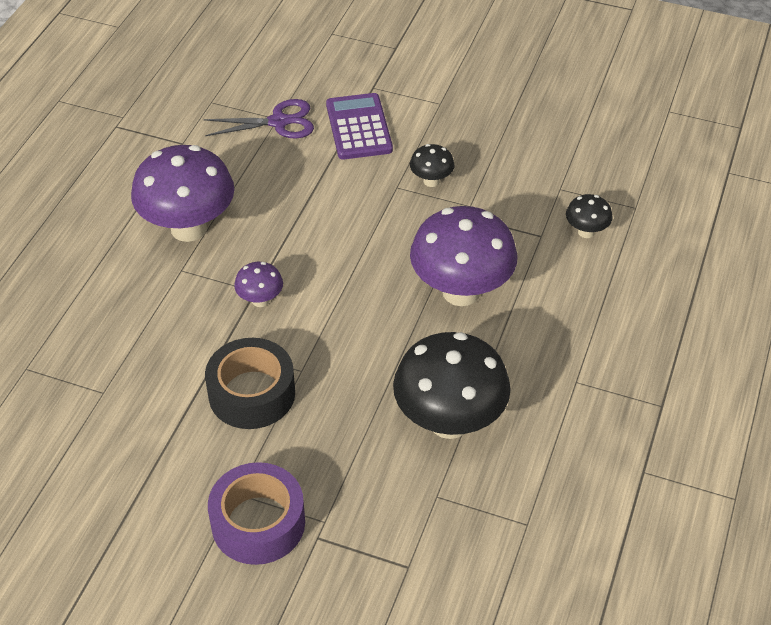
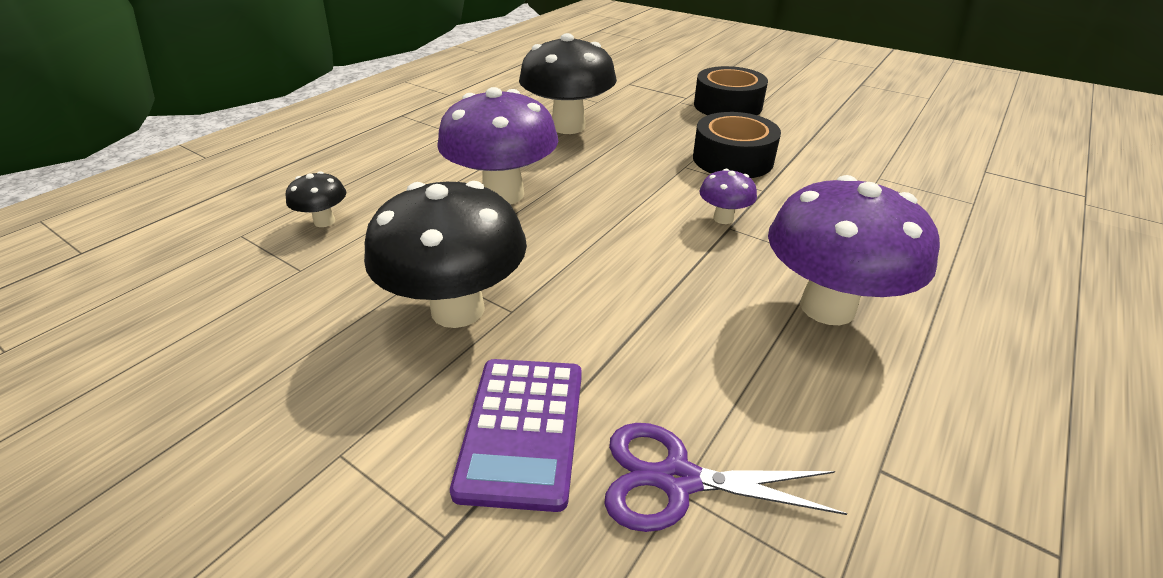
camera: 165 degrees left, 10 degrees down
purple tape [208,462,305,565] -> black tape [694,66,768,115]
black mushroom [410,144,455,187] -> black mushroom [364,181,527,328], size x2.18

